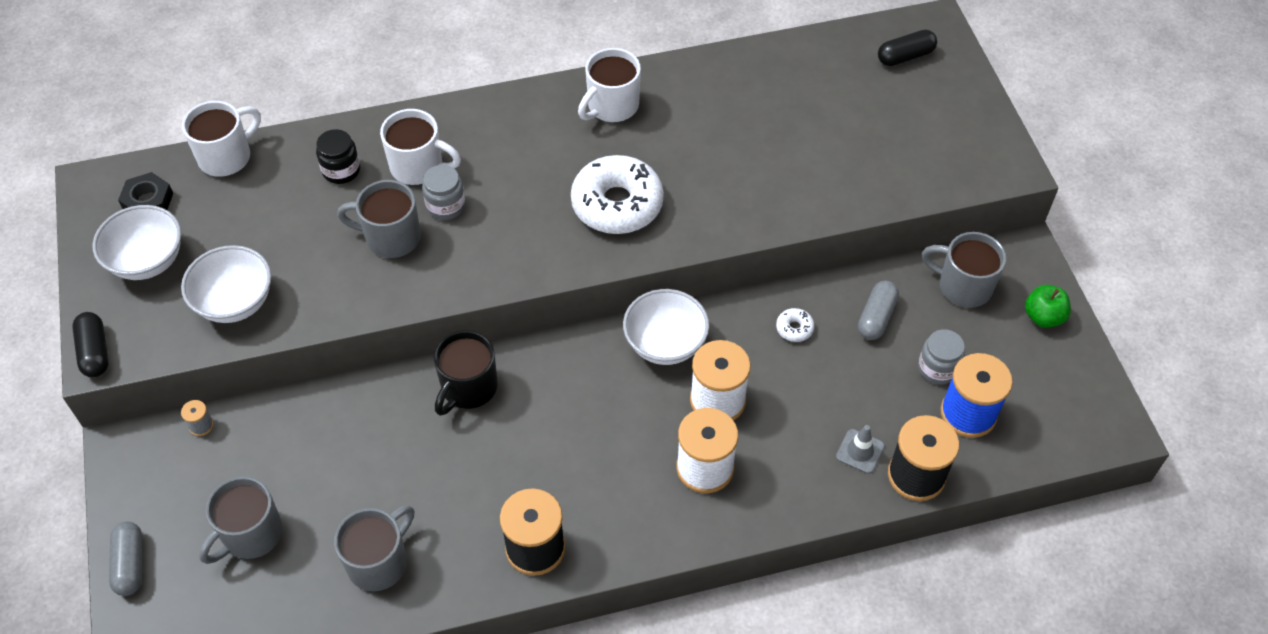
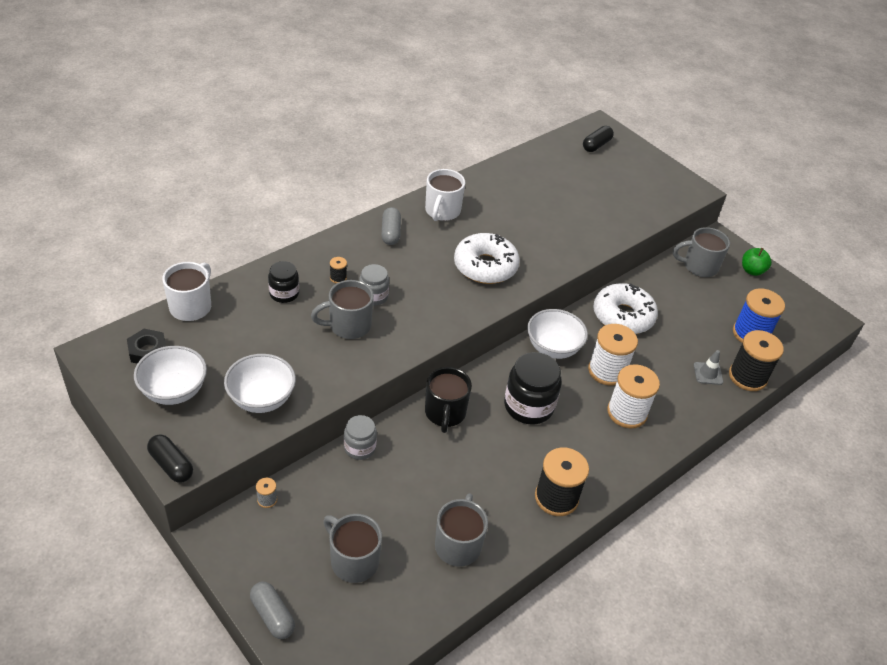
camera: 30 degrees left, 10 degrees down
grey mug [199,476,283,564] -> grey mug turned 120 degrees clockwise [323,514,382,583]
white mug [380,109,461,185] -> black spool [330,257,347,284]
white donut [776,308,815,342] -> white donut [593,283,658,334], size x2.45
grey capsule [858,281,899,340] -> grey capsule moved to [381,207,401,245]
grey jar [918,329,965,385] -> grey jar moved to [344,415,377,460]
none -> black jar [504,352,562,424]

